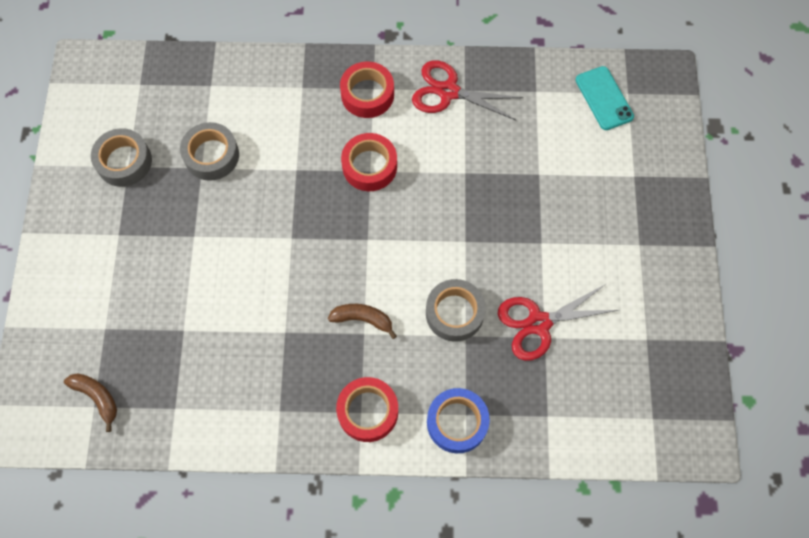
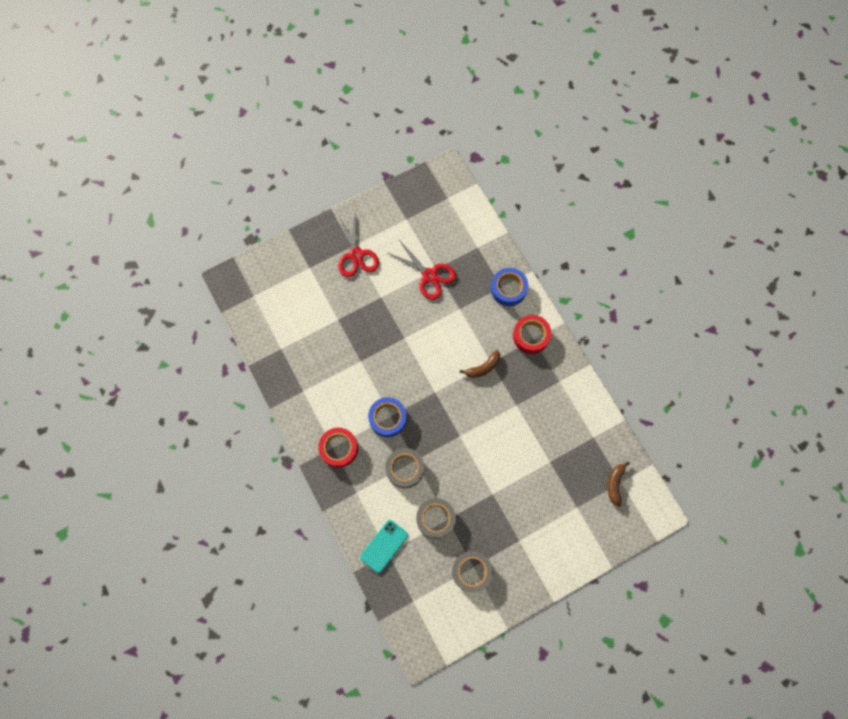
camera: 120 degrees left, 5 degrees up
brown banana [328,304,397,339] -> brown banana turned 105 degrees counterclockwise [460,350,500,378]
red tape [341,133,397,191] -> blue tape [368,397,407,437]
red scissors [412,60,523,121] -> red scissors moved to [338,213,379,278]
grey tape [426,279,486,342] -> grey tape moved to [385,448,424,488]
turquoise phone [576,66,634,130] -> turquoise phone moved to [360,520,408,573]

